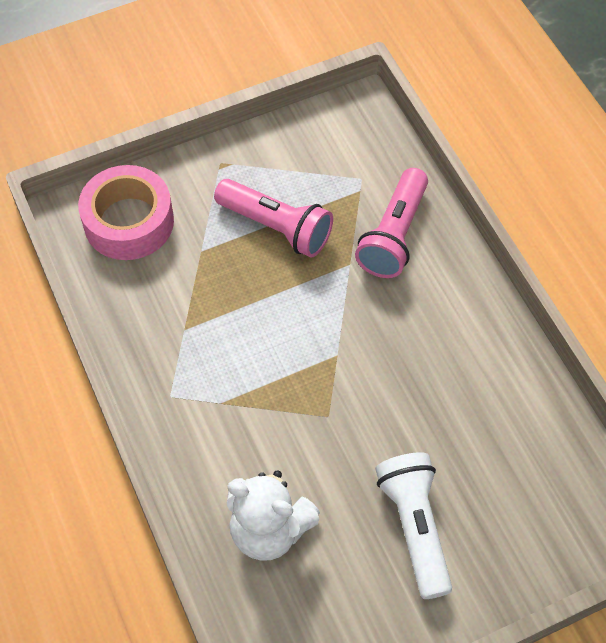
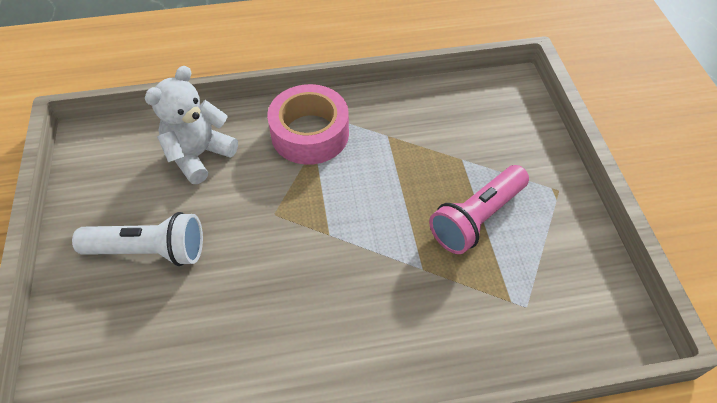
camera: 105 degrees right, 5 degrees down
pink tape [78,165,174,260] -> pink tape moved to [267,84,349,165]
pink flashlight [355,168,428,278] -> none

